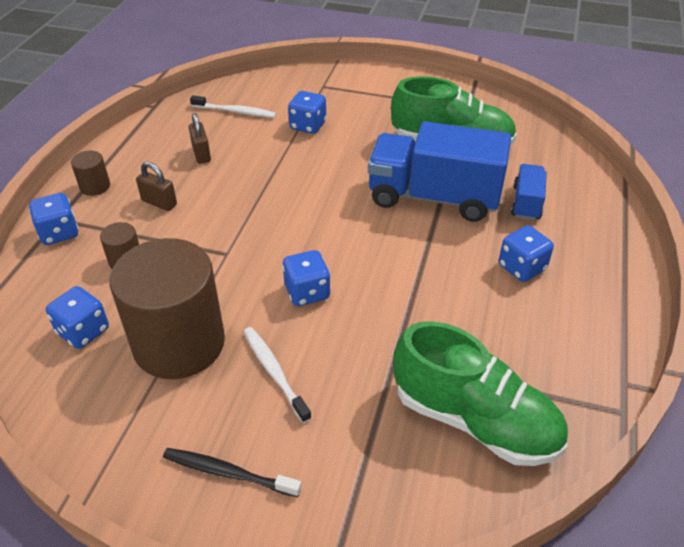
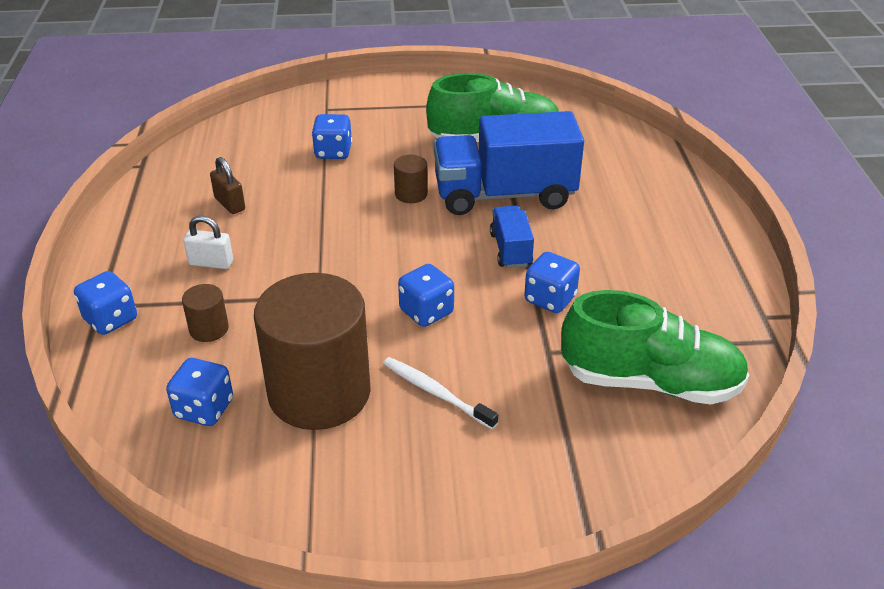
camera: 20 degrees left, 5 degrees down
brown cylinder [71,151,110,196] -> brown cylinder moved to [394,155,428,203]
brown padlock [136,162,177,211] -> white padlock [183,216,233,269]
black toothbrush [163,448,301,497] -> none
white toothbrush [190,95,276,118] -> none
blue dice [499,225,554,282] -> blue dice moved to [524,252,580,313]
blue truck [511,164,547,220] -> blue truck moved to [490,206,534,268]

